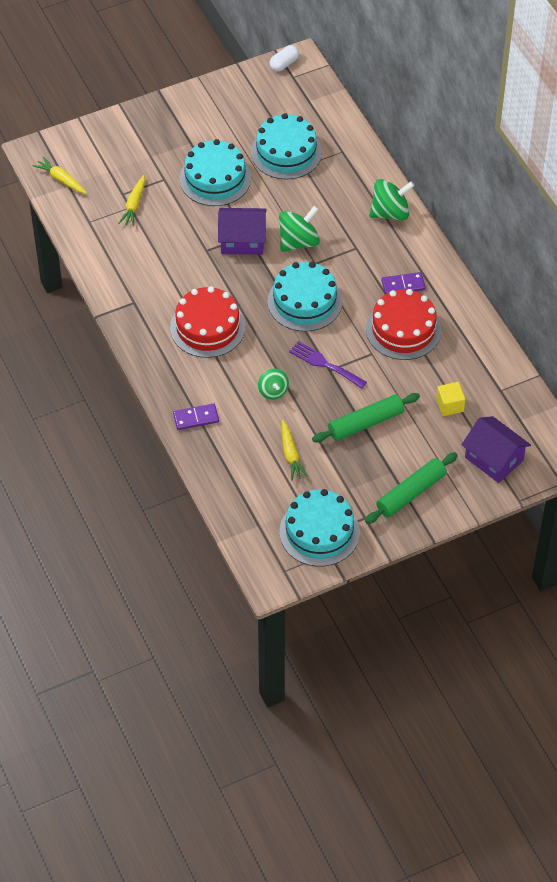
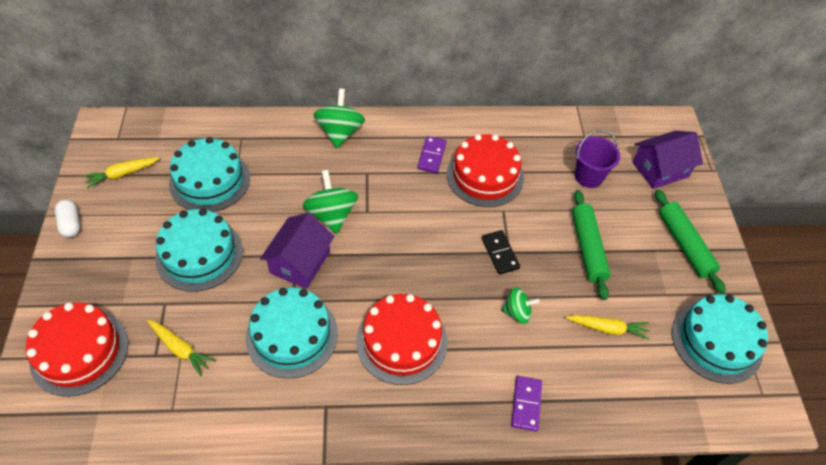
camera: 70 degrees left, 0 degrees up
yellow carrot [33,157,87,194] -> yellow carrot moved to [83,157,160,188]
turquoise cake [268,262,342,332] -> turquoise cake moved to [246,287,338,379]
white capsule [269,45,299,72] -> white capsule moved to [55,200,80,237]
purple fork [289,341,367,389] -> black domino [482,230,520,275]
yellow cube [436,382,465,416] -> purple bucket [575,130,620,188]
none -> red cake [26,302,128,397]

